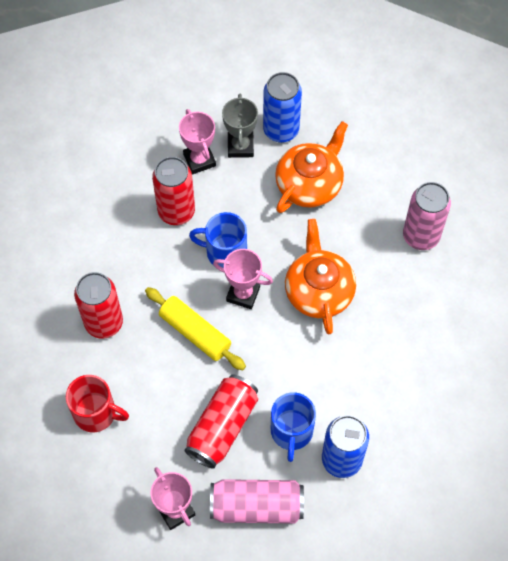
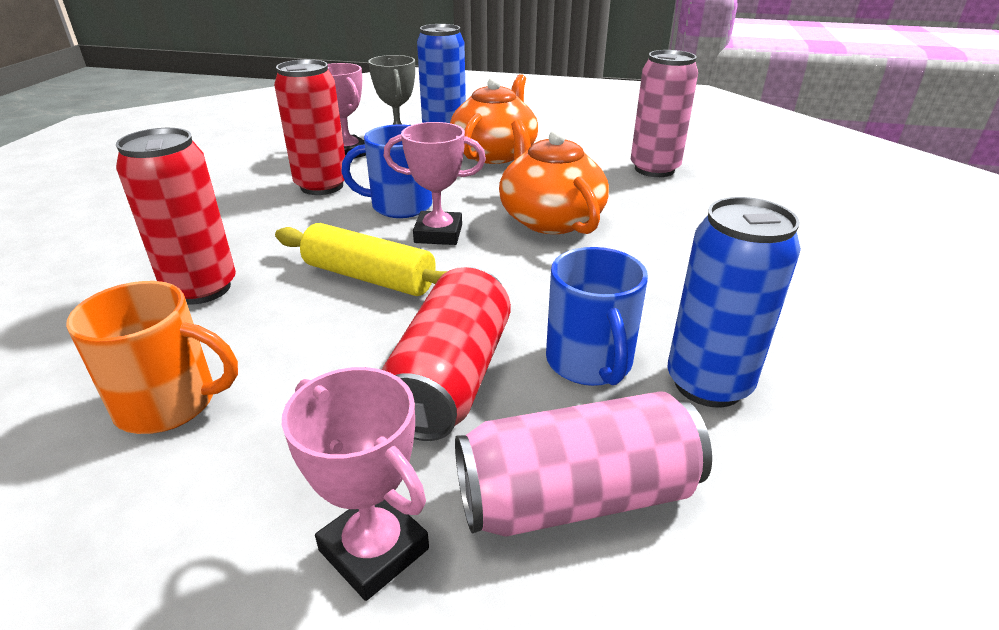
camera: 15 degrees left, 30 degrees down
red mug [66,375,129,432] -> orange mug [66,281,238,434]

